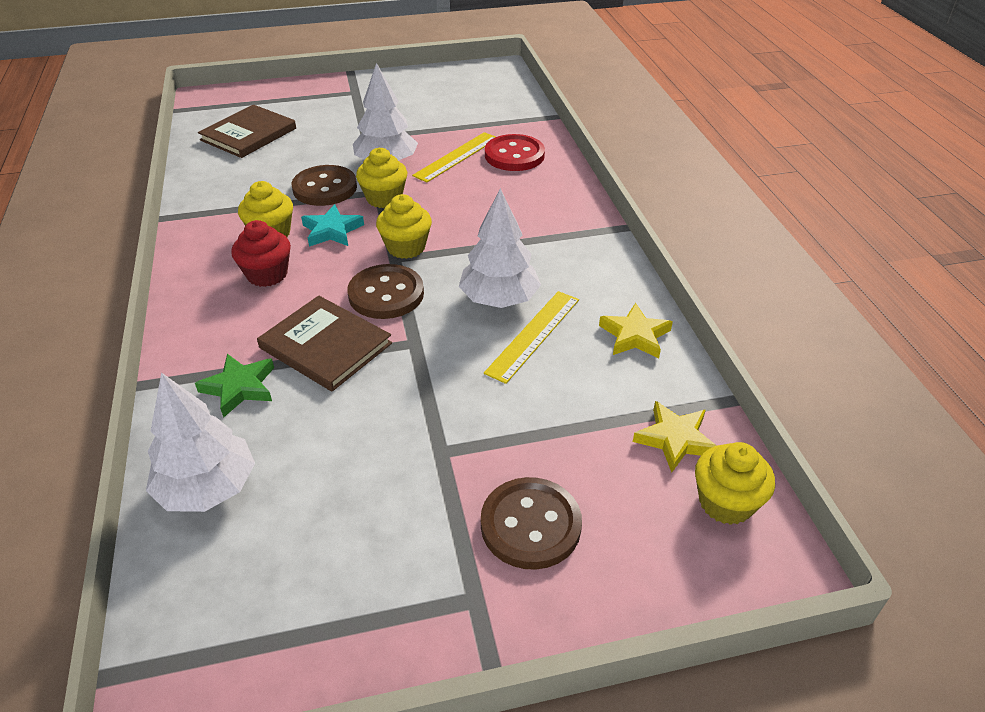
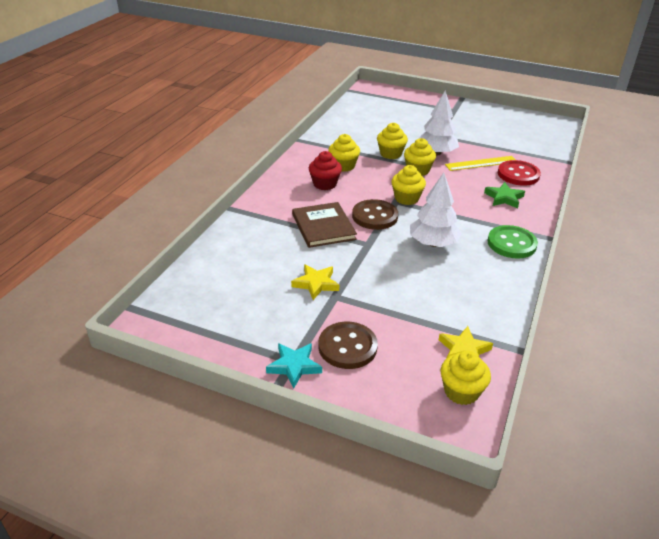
camera: 35 degrees right, 5 degrees down
white tree [146,372,255,512] -> none
green star [195,354,274,418] -> green star moved to [484,182,525,208]
brown book [198,105,296,158] -> none
brown button [292,165,357,206] -> yellow cupcake [377,123,408,159]
turquoise star [301,204,364,247] -> turquoise star moved to [266,343,322,388]
yellow ruler [484,291,579,384] -> none
yellow star [599,303,673,358] -> yellow star moved to [291,264,339,300]
none -> green button [487,225,538,259]

